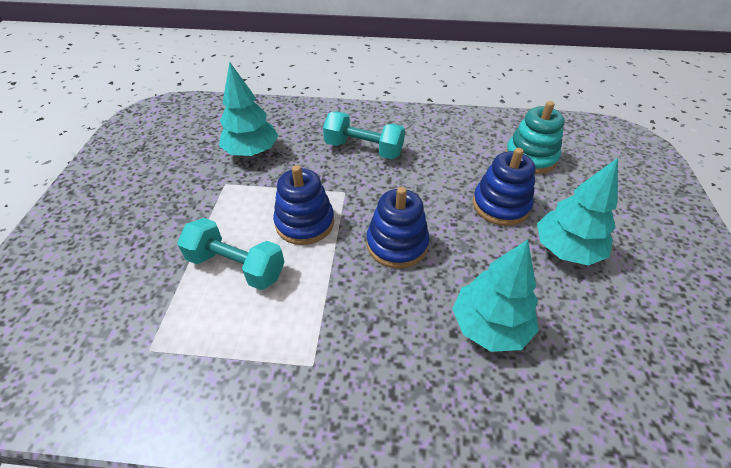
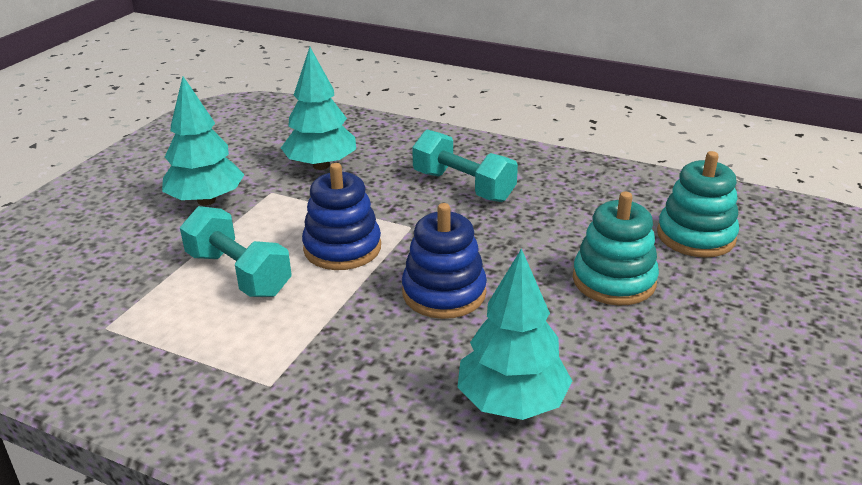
camera: 20 degrees right, 15 degrees down
blue stacking toy [473,148,536,226] -> turquoise stacking toy [573,192,659,305]
turquoise tree [537,158,618,266] -> turquoise tree moved to [162,76,245,206]

